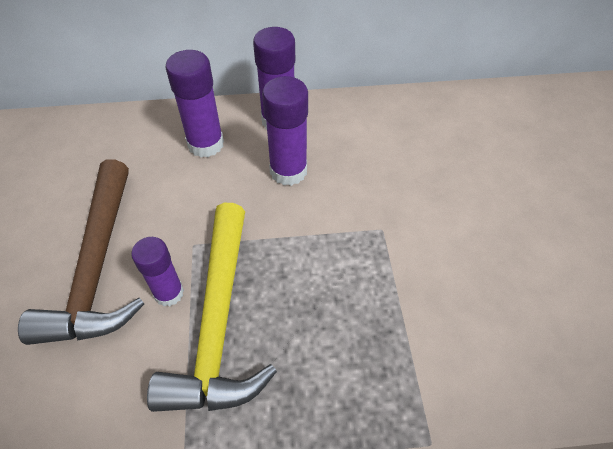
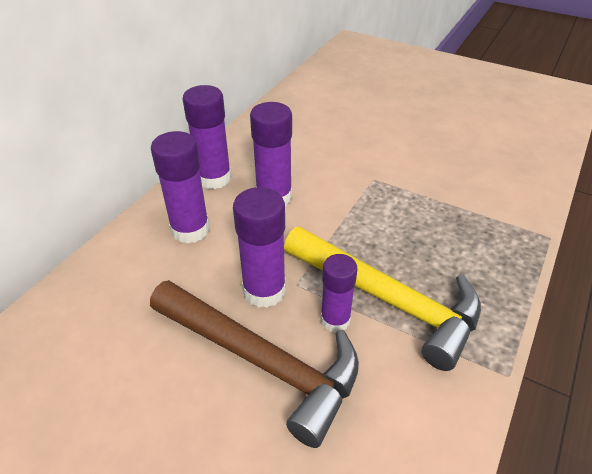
camera: 55 degrees left, 10 degrees down
none -> purple glue stick [233,187,286,308]

